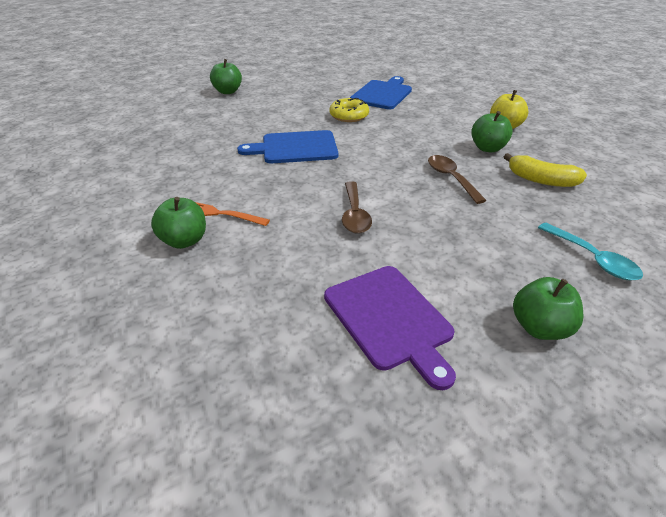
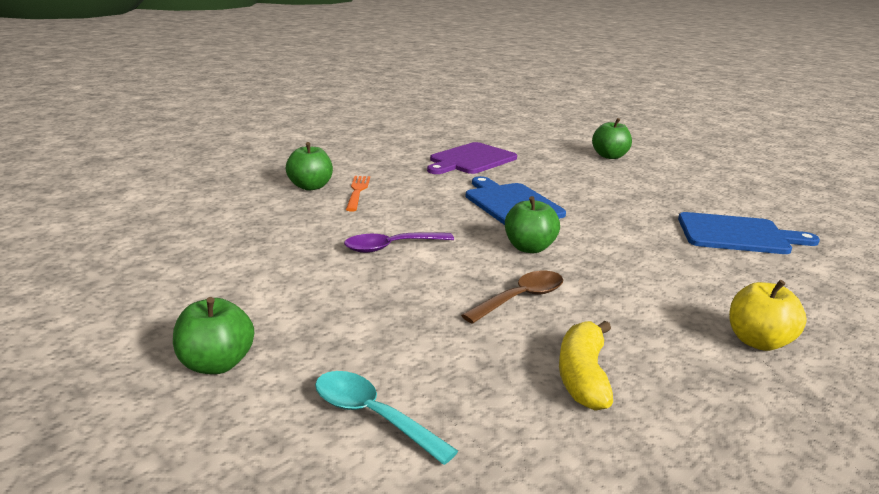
camera: 70 degrees right, 15 degrees down
purple cutting board [324,266,456,390] -> purple cutting board moved to [427,142,517,174]
yellow donut [329,98,369,122] -> none
brown spoon [342,181,372,234] -> purple spoon [344,233,454,253]
green apple [471,111,513,152] -> green apple moved to [505,196,560,253]
turquoise spoon [538,223,643,280] -> turquoise spoon turned 90 degrees clockwise [315,371,458,465]

